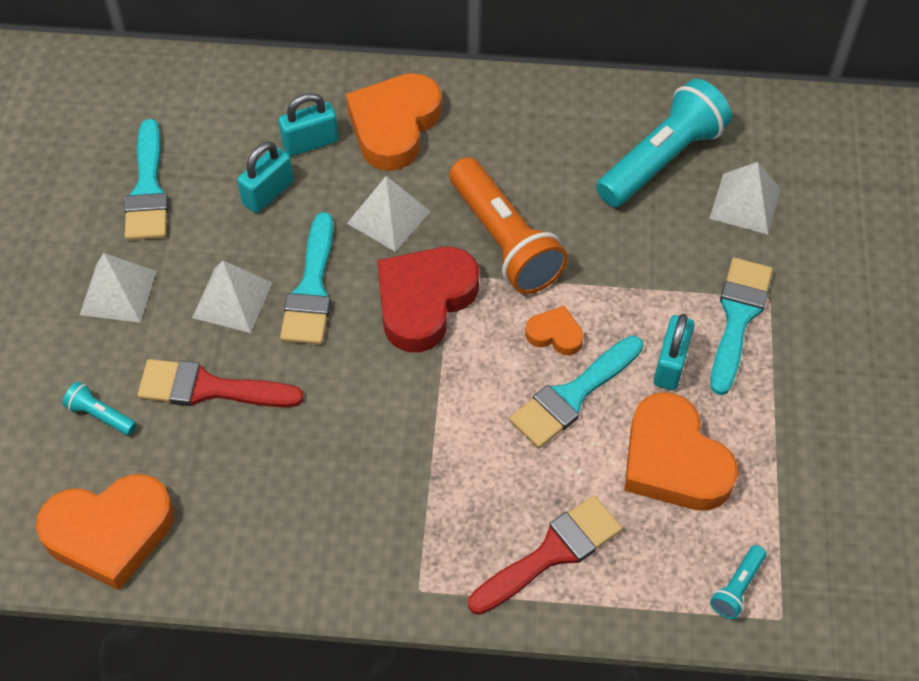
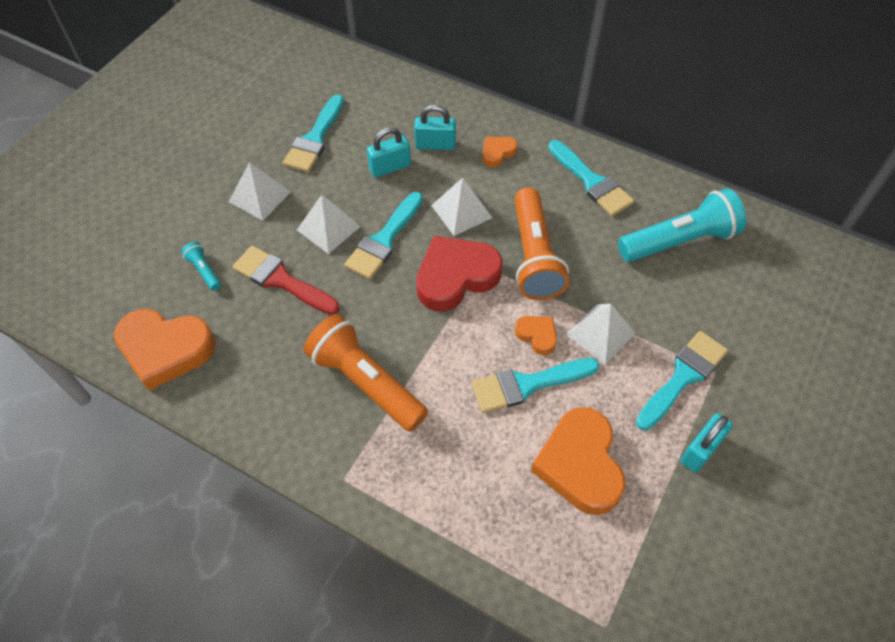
camera: 25 degrees right, 0 degrees up
orange heart [346,73,442,171] -> orange heart [482,137,518,167], size x0.49
red brush [468,495,622,615] -> none
turquoise padlock [654,314,694,390] -> turquoise padlock moved to [680,413,733,473]
white pyramid [709,162,781,235] -> white pyramid moved to [566,304,635,365]
turquoise flashlight [710,545,766,619] -> none
none -> orange flashlight [304,314,428,432]
none -> turquoise brush [548,140,634,216]

